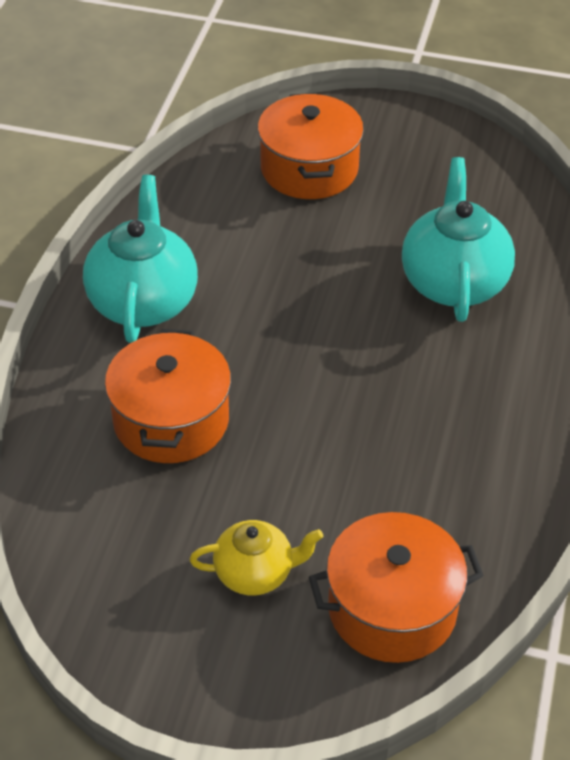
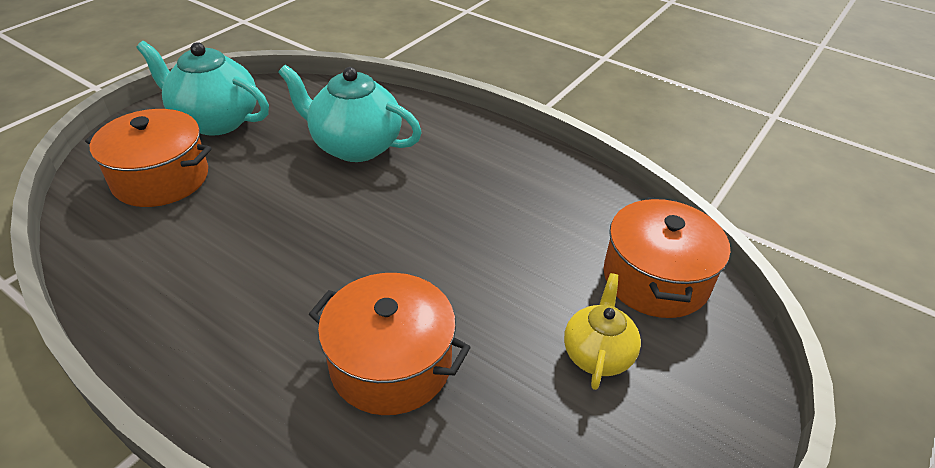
camera: 70 degrees left, 5 degrees down
turquoise teapot [83,175,198,343] -> turquoise teapot moved to [137,41,269,136]

